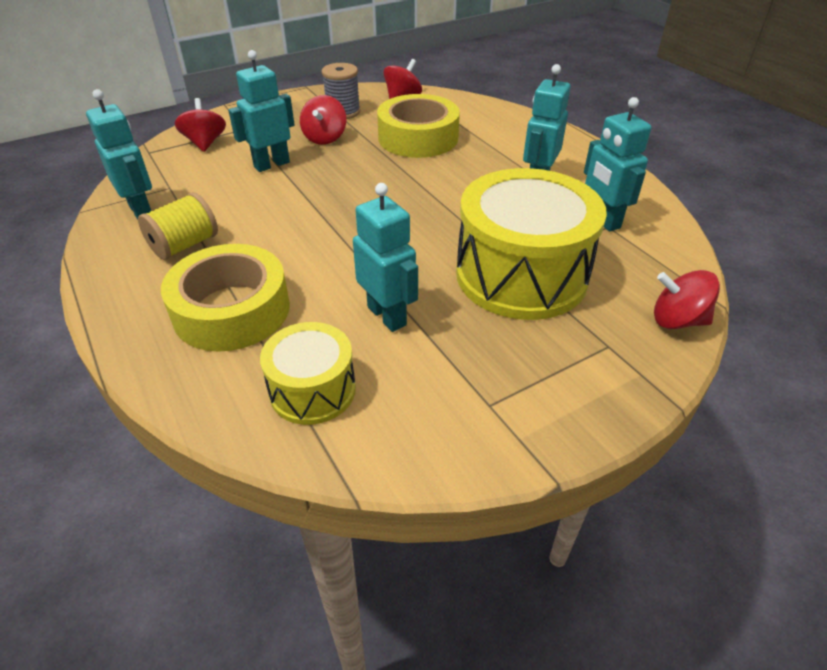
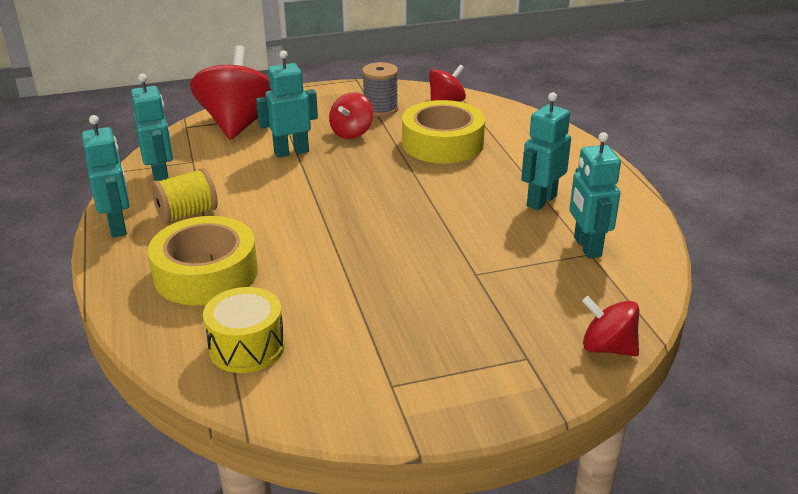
camera: 15 degrees right, 10 degrees down
red spinning top [175,98,226,152] -> red spinning top [190,45,271,140], size x1.89
turquoise robot [353,183,418,332] -> turquoise robot moved to [82,115,130,237]
yellow drum [456,168,607,320] -> none

